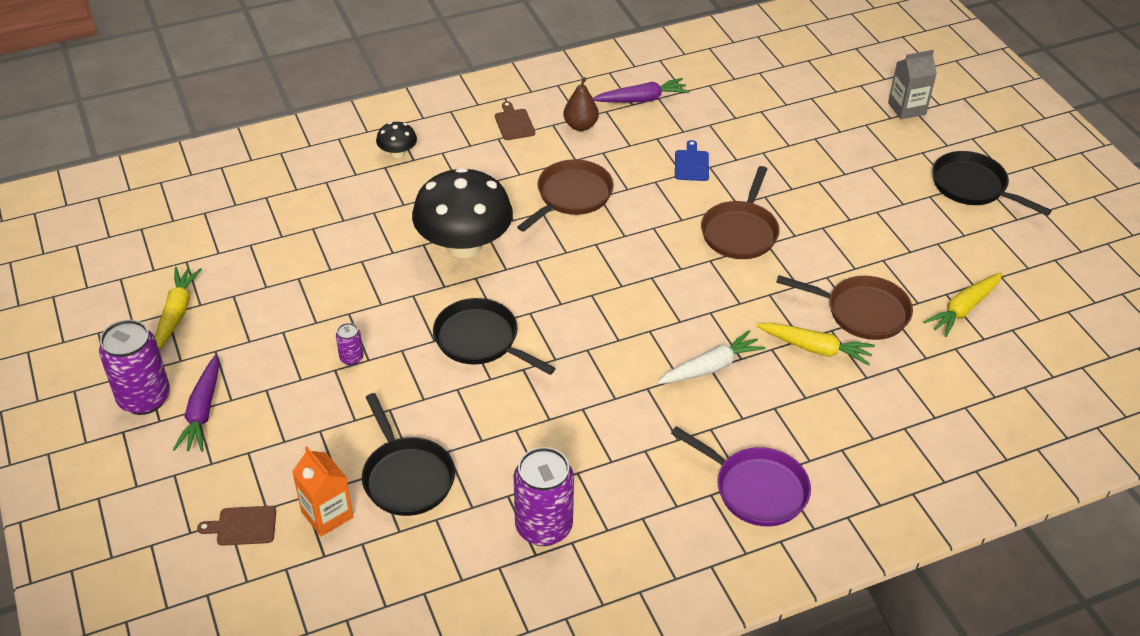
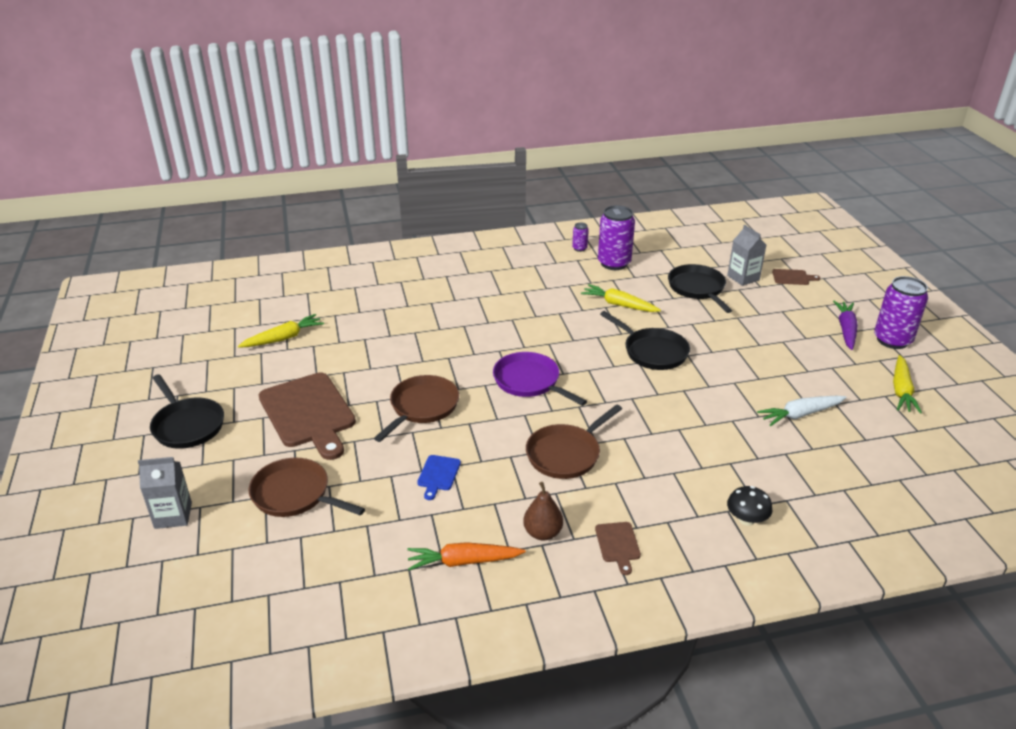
camera: 170 degrees left, 10 degrees down
orange carton [292,446,353,536] -> grey carton [727,225,766,286]
purple can [336,323,364,366] -> purple can moved to [572,223,589,252]
black mushroom [412,167,513,258] -> none
purple carrot [593,78,689,102] -> orange carrot [408,542,526,570]
white carrot [657,330,766,384] -> white carrot moved to [757,396,846,426]
purple pan [671,426,811,526] -> purple pan moved to [493,352,587,406]
yellow carrot [756,323,875,366] -> yellow carrot moved to [581,284,661,312]
brown pan [776,275,913,340] -> brown pan moved to [249,457,365,517]
none -> brown cutting board [259,372,356,460]

